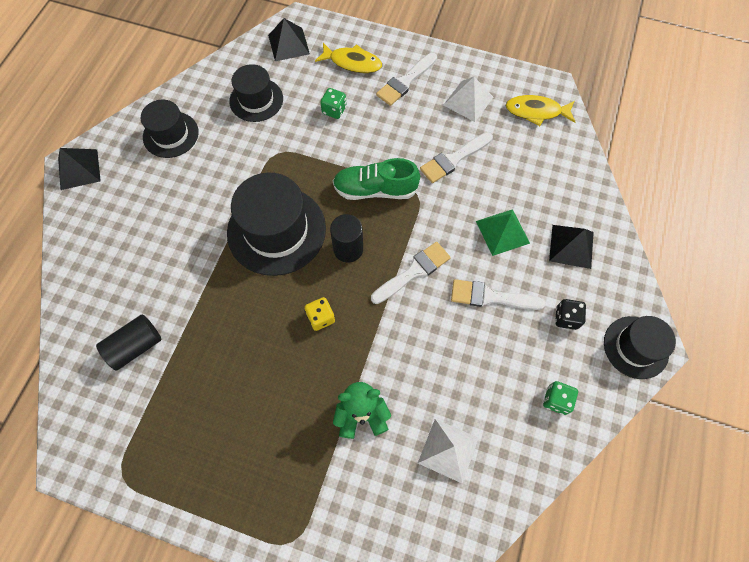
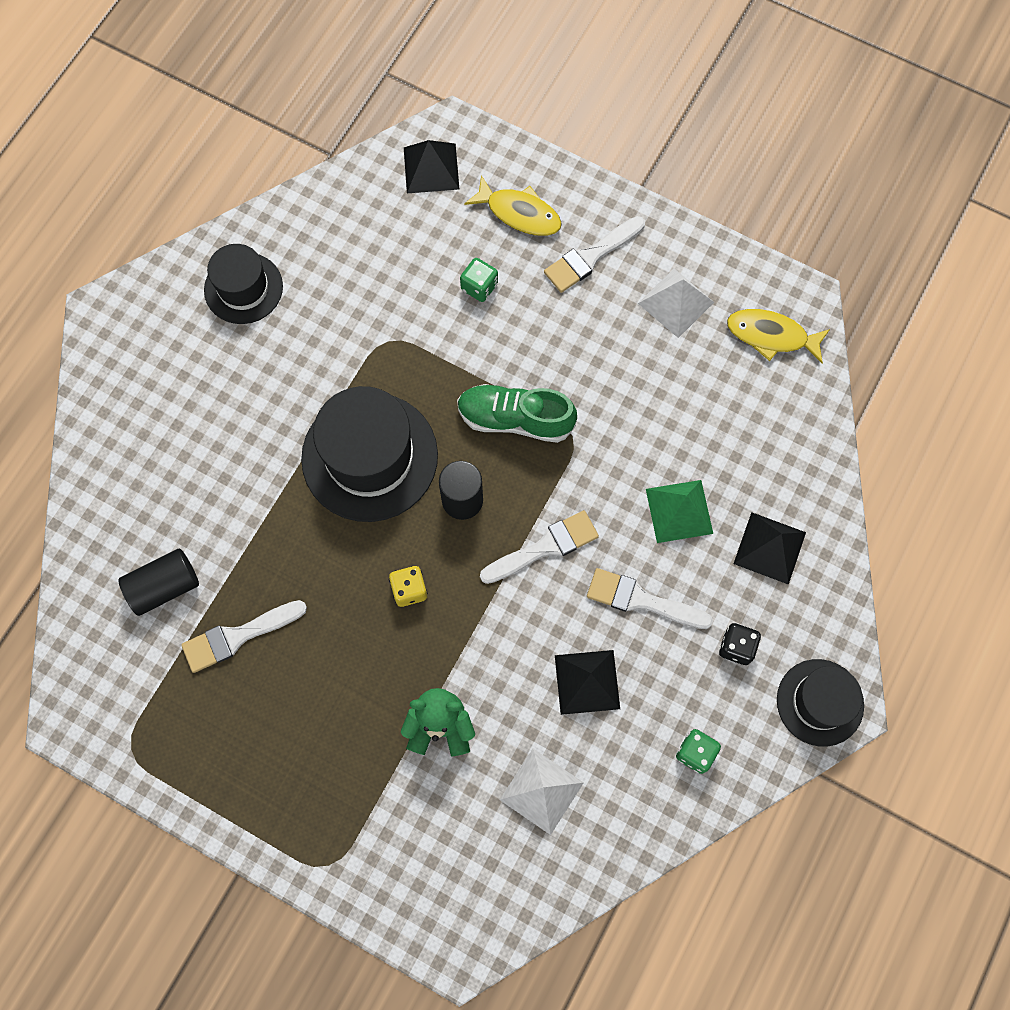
camera: 10 degrees right, 5 degrees up
black pyramid [58,148,101,190] -> black pyramid moved to [555,650,620,715]
black hat [229,64,283,122] -> none
white brush [420,132,493,183] -> white brush moved to [181,600,307,673]

